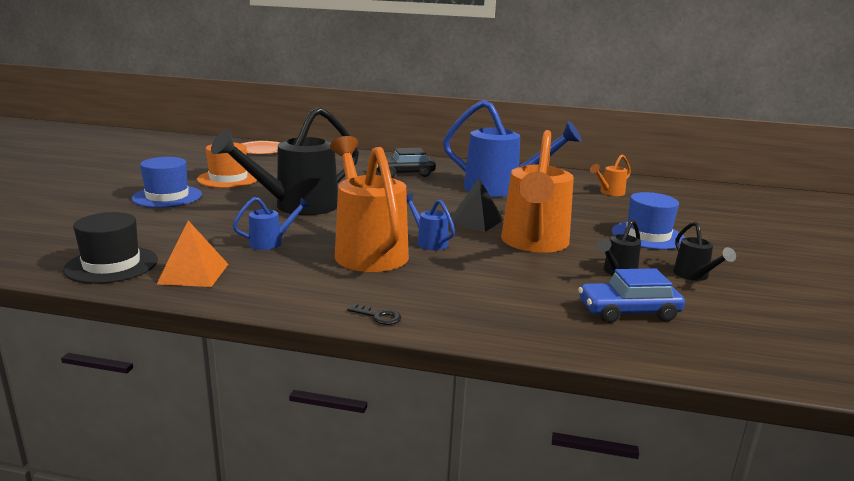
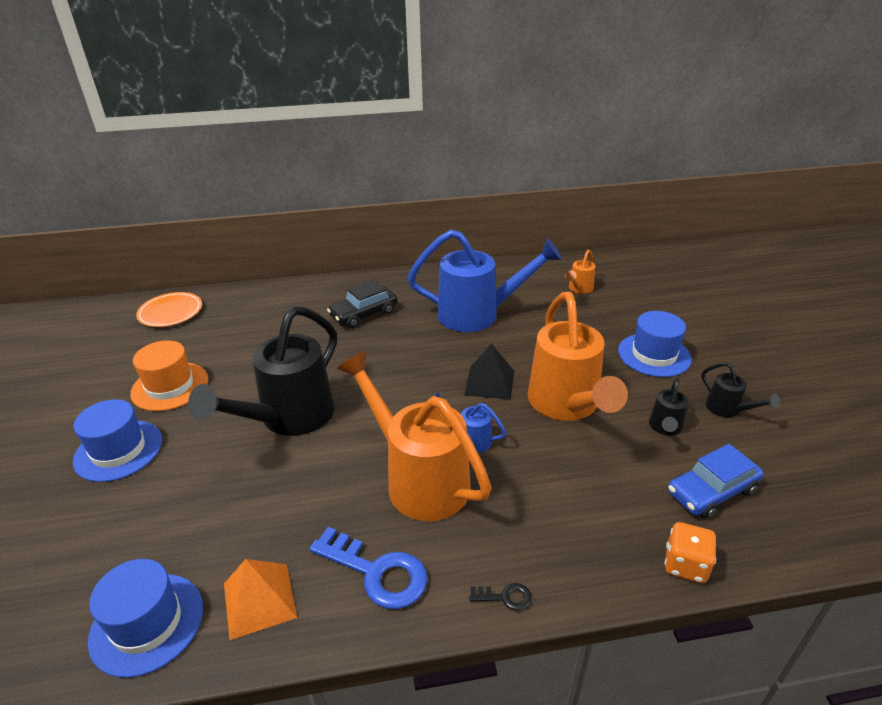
camera: 20 degrees left, 15 degrees up
black hat [63,212,158,284] -> blue hat [88,559,203,678]
blue watering can [233,197,310,250] -> none
none -> blue key [309,527,428,609]
none -> orange dice [665,522,716,583]

